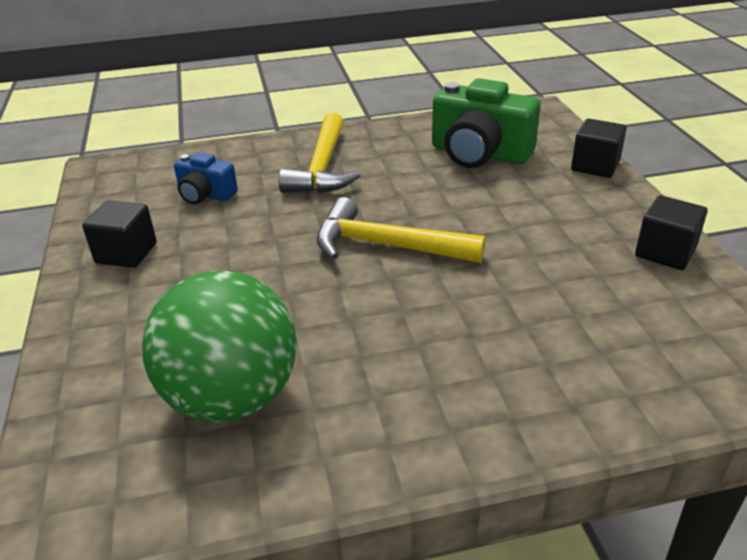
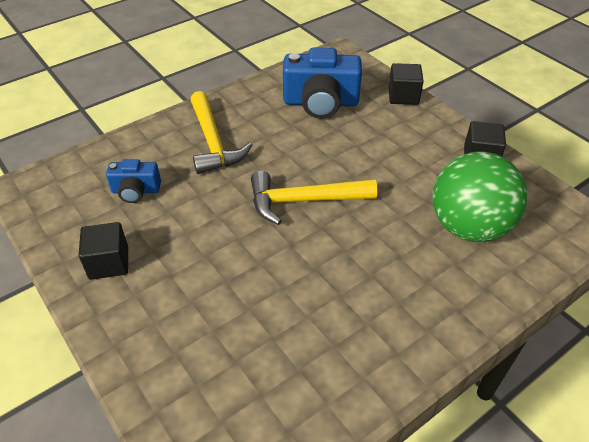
camera: 25 degrees left, 10 degrees up
green ball [142,270,297,422] -> green ball moved to [432,151,527,242]
green camera [432,78,541,168] -> blue camera [283,48,362,119]

